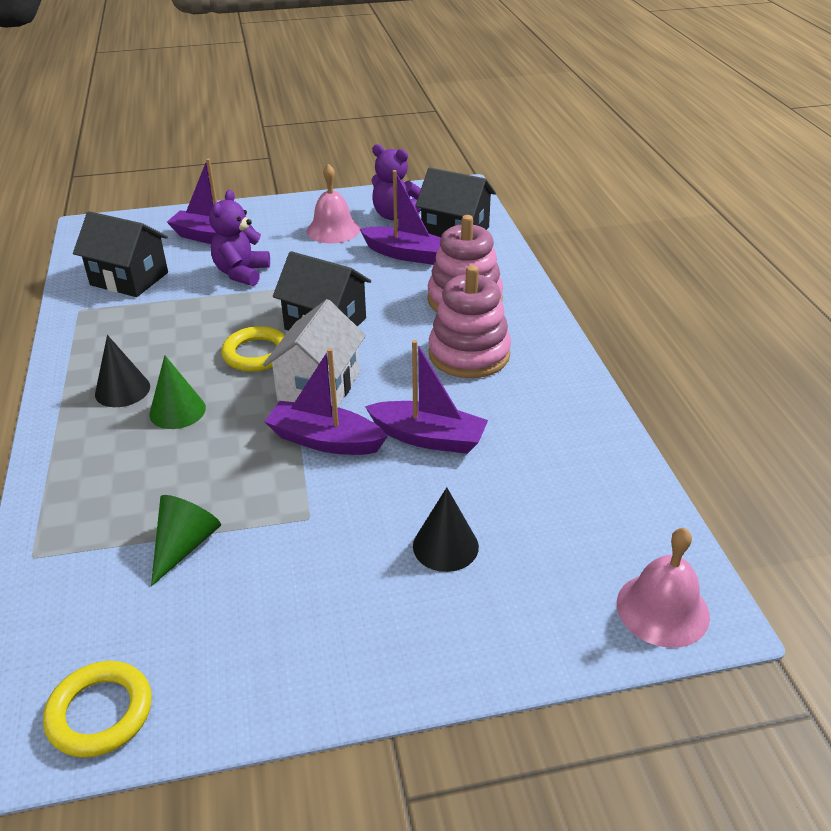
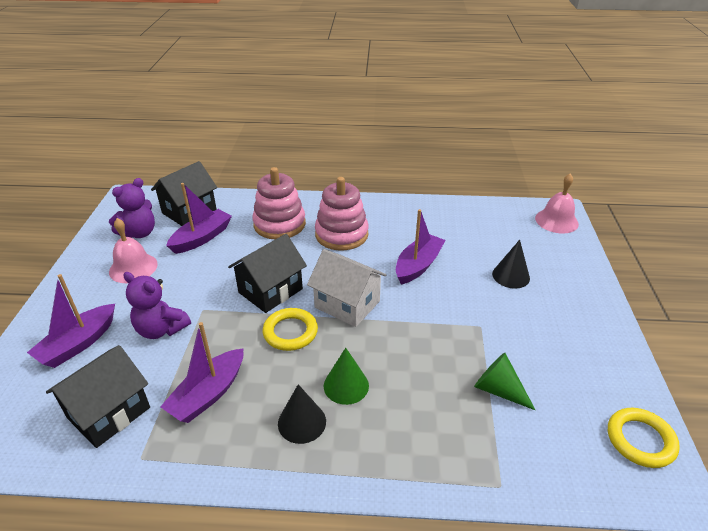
camera: 75 degrees left, 0 degrees up
purple boat [264,348,388,455] -> purple boat moved to [160,322,243,423]

